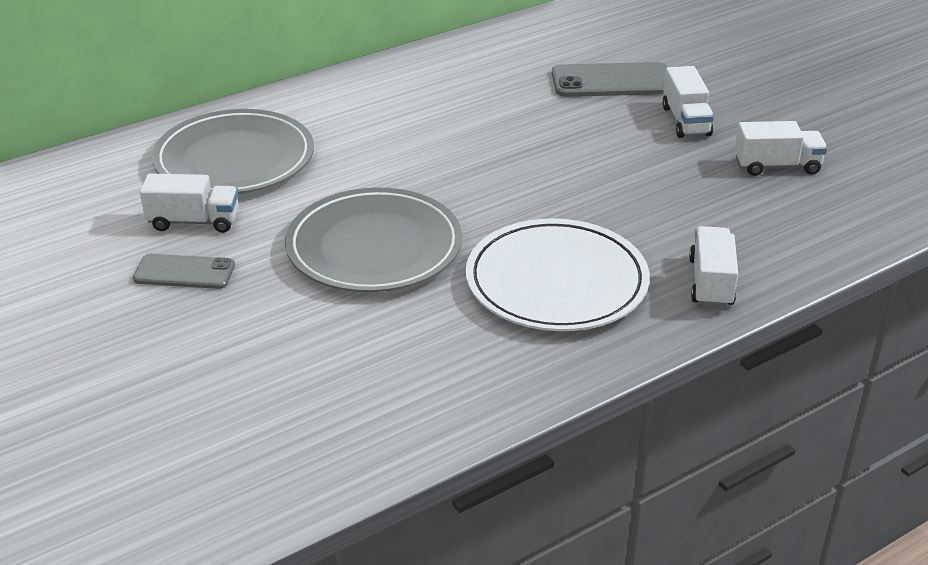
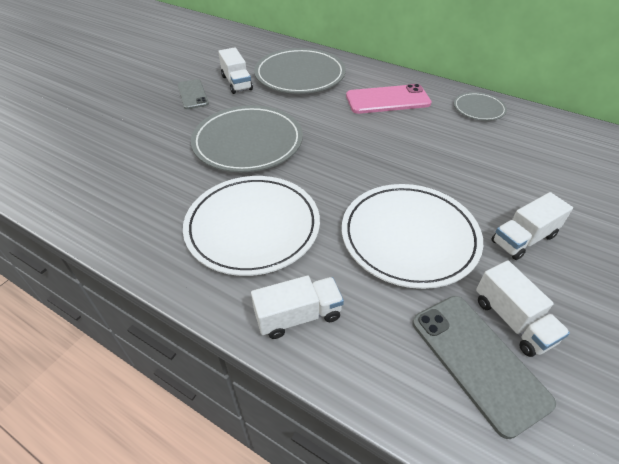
camera: 65 degrees right, 10 degrees up
grey phone [552,62,668,97] -> grey phone moved to [412,296,556,439]
none -> white plate [342,184,483,289]
none -> pink phone [346,84,432,114]
none -> grey plate [454,92,507,121]

